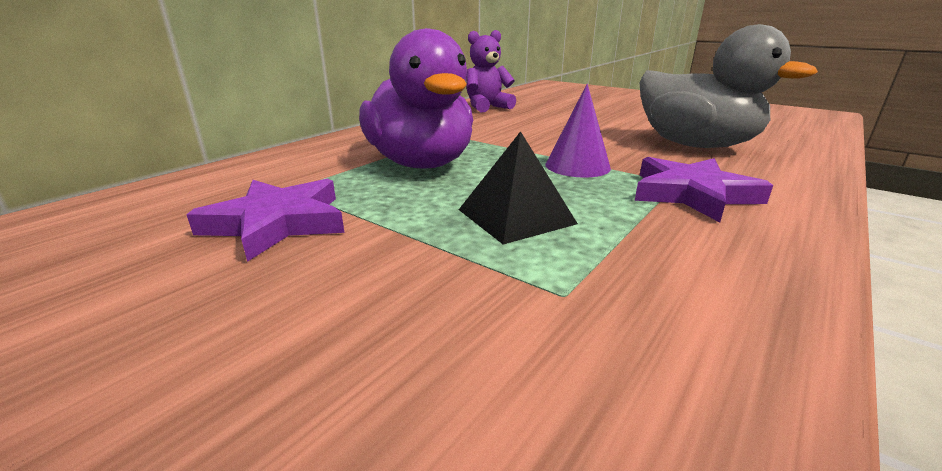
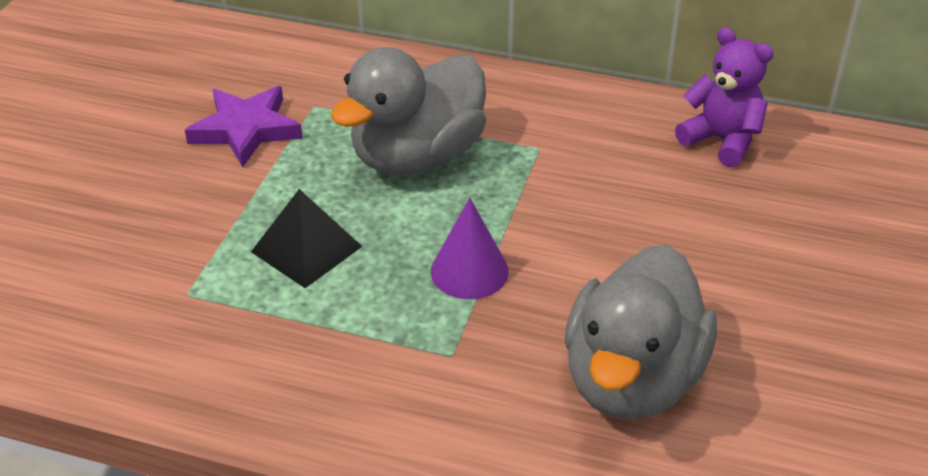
camera: 70 degrees right, 15 degrees up
purple duck [359,28,473,169] -> grey duck [331,47,486,175]
purple star [635,157,773,222] -> none

